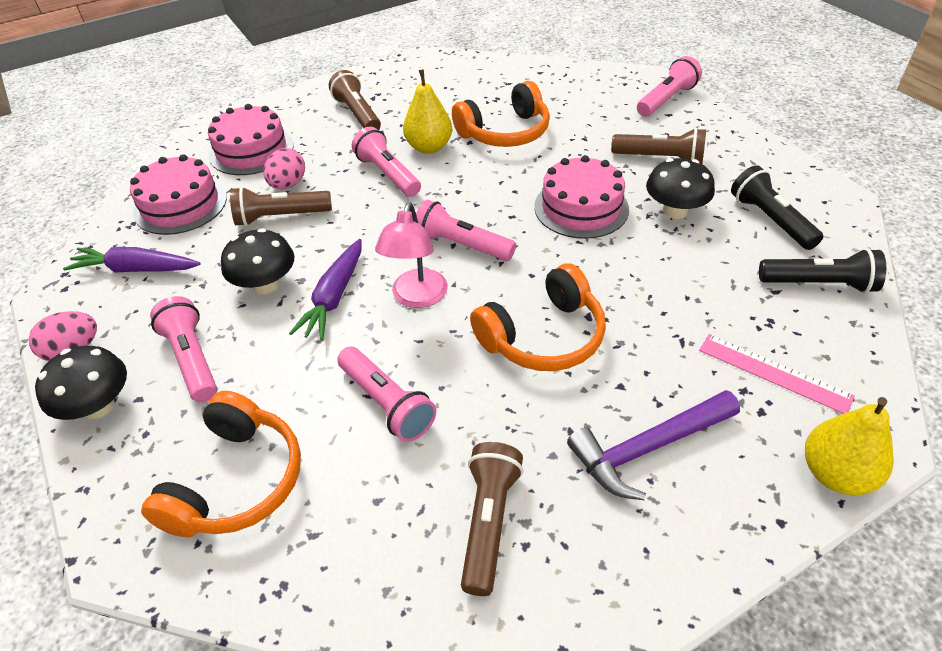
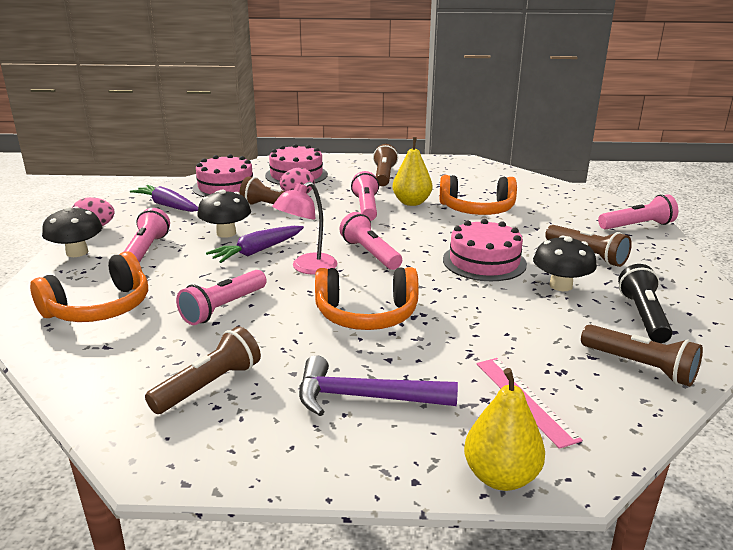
camera: 30 degrees right, 20 degrees down
pink flashlight [337,347,437,442] -> pink flashlight turned 45 degrees clockwise [176,270,267,325]
black flashlight [759,248,886,293] -> brown flashlight [581,324,703,386]

